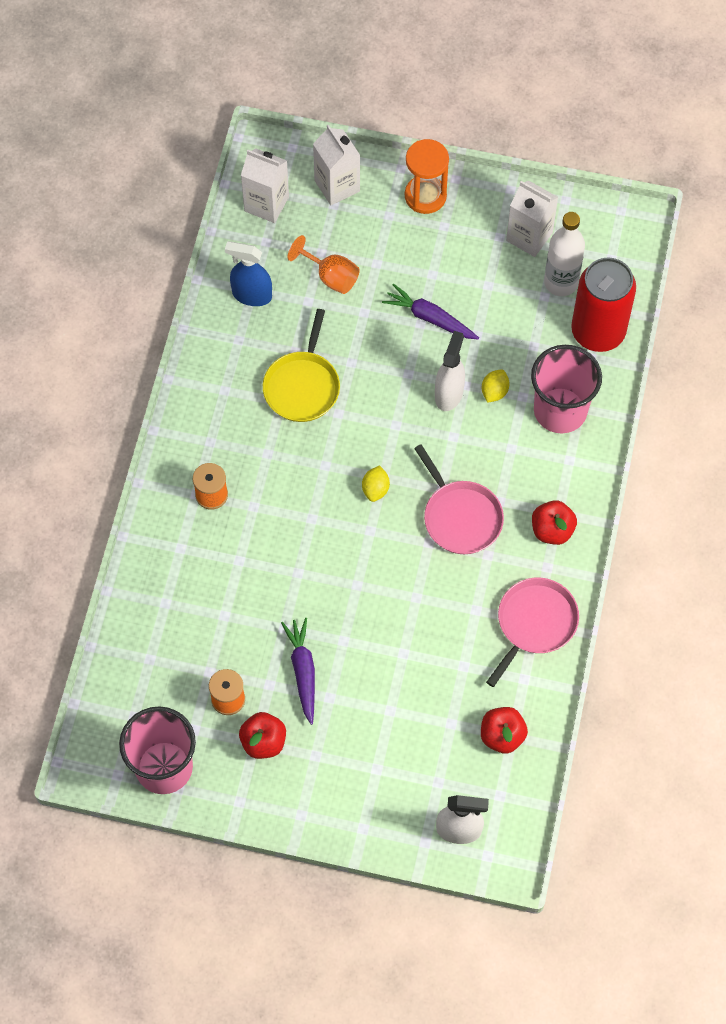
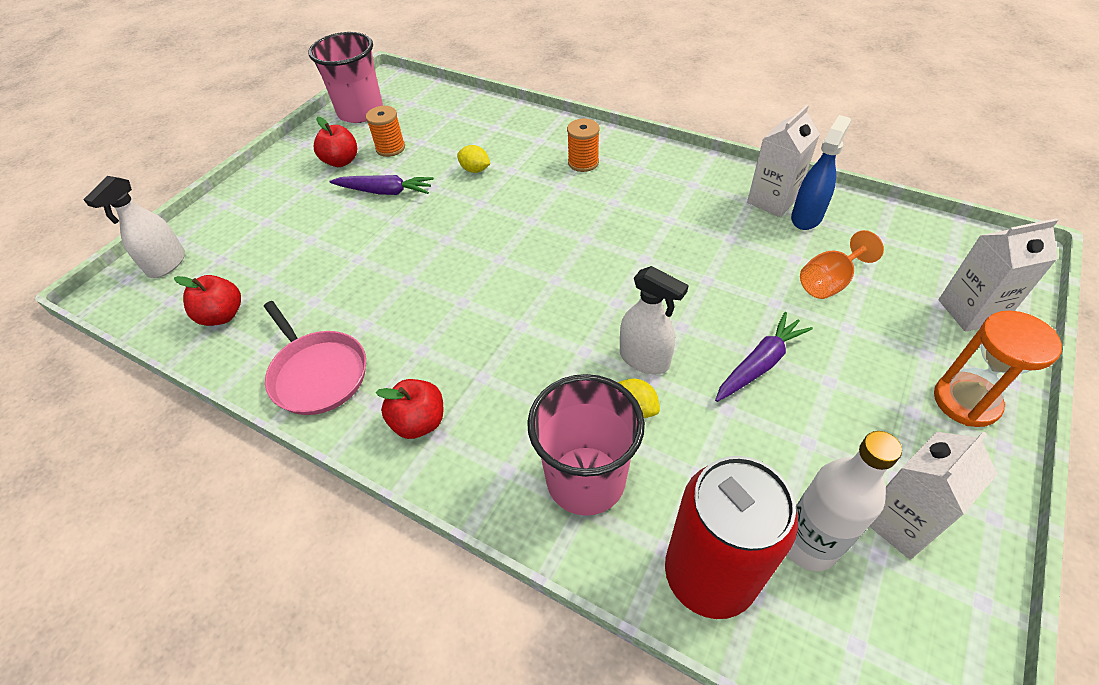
camera: 110 degrees right, 15 degrees down
white carton [241,148,289,223] -> white carton moved to [747,105,820,217]
yellow pan [263,309,340,422] -> none
yellow lemon [362,465,390,502] -> yellow lemon moved to [457,145,490,173]
pink pan [414,444,504,554] -> none

